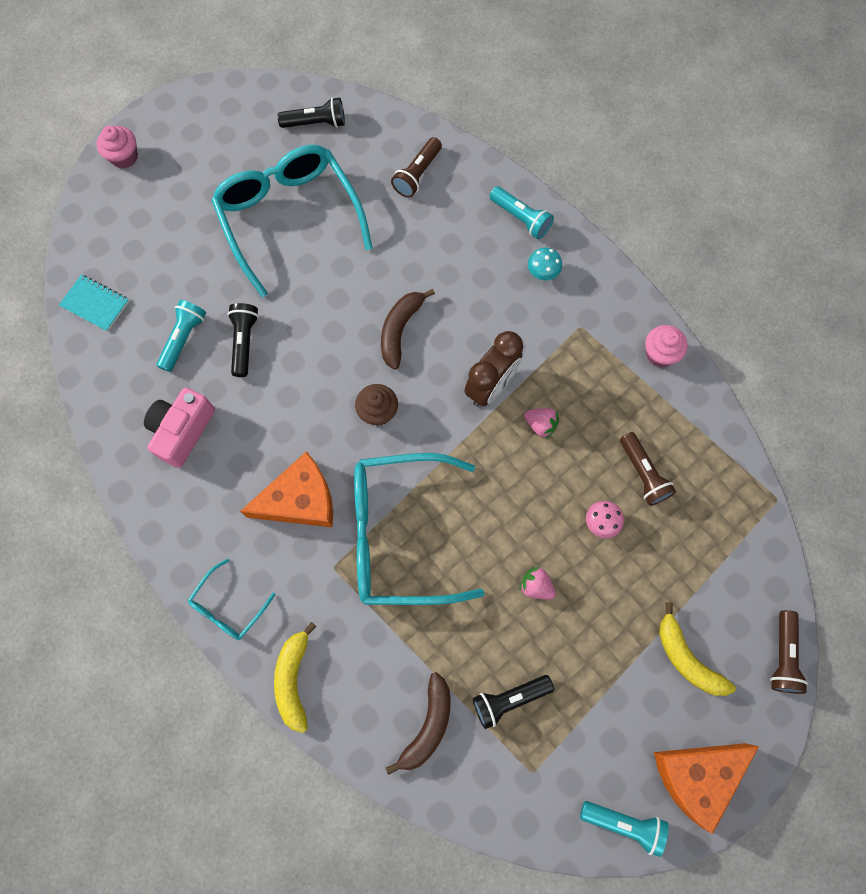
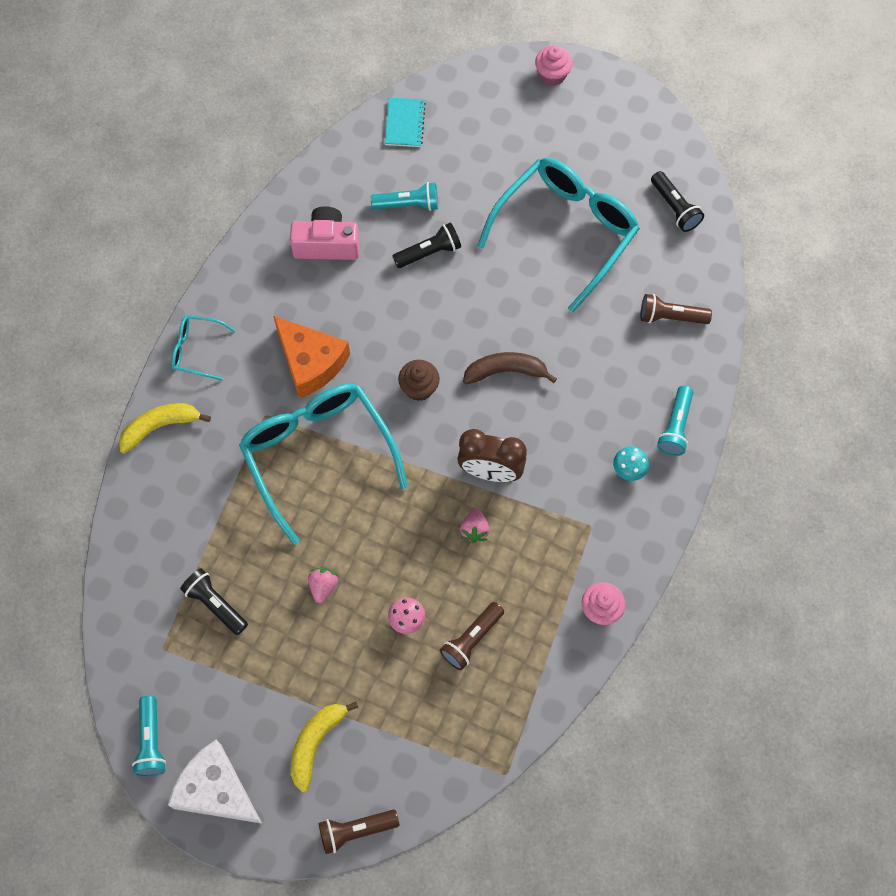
camera: 65 degrees right, 5 degrees down
brown banana [386,672,451,775] -> none
orange cheese [654,743,759,834] -> white cheese [168,740,262,823]

